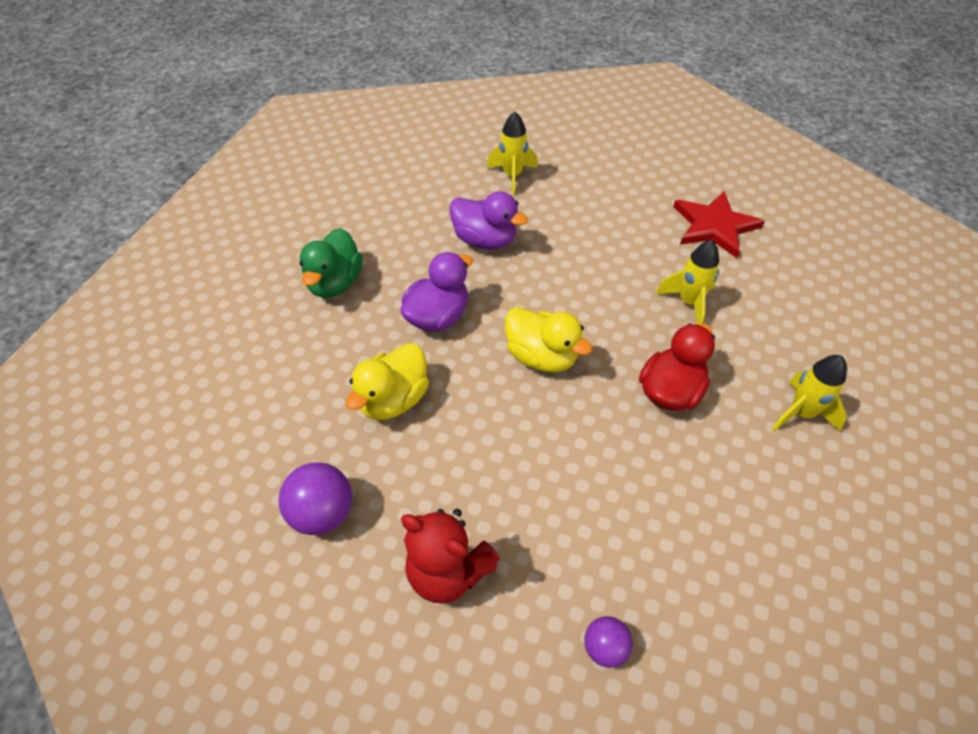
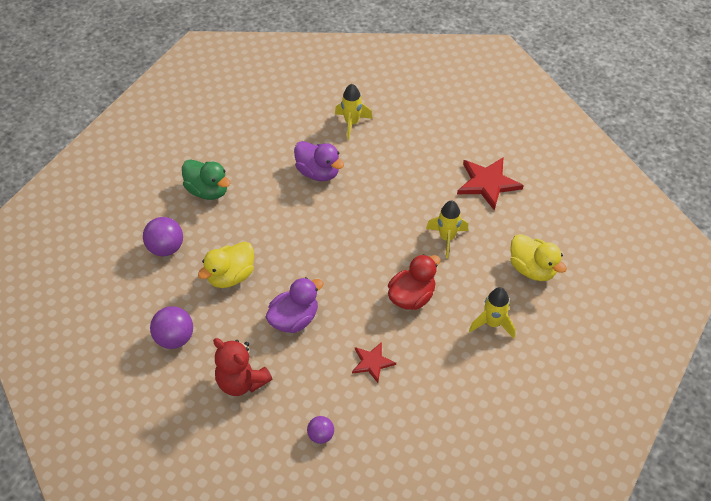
camera: 10 degrees right, 0 degrees up
green duck [300,228,363,297] -> green duck turned 75 degrees counterclockwise [182,159,230,200]
purple duck [401,252,473,331] -> purple duck moved to [266,277,324,333]
yellow duck [505,307,592,372] -> yellow duck moved to [510,234,567,281]
none -> purple ball [143,217,183,256]
none -> red star [352,342,396,383]

